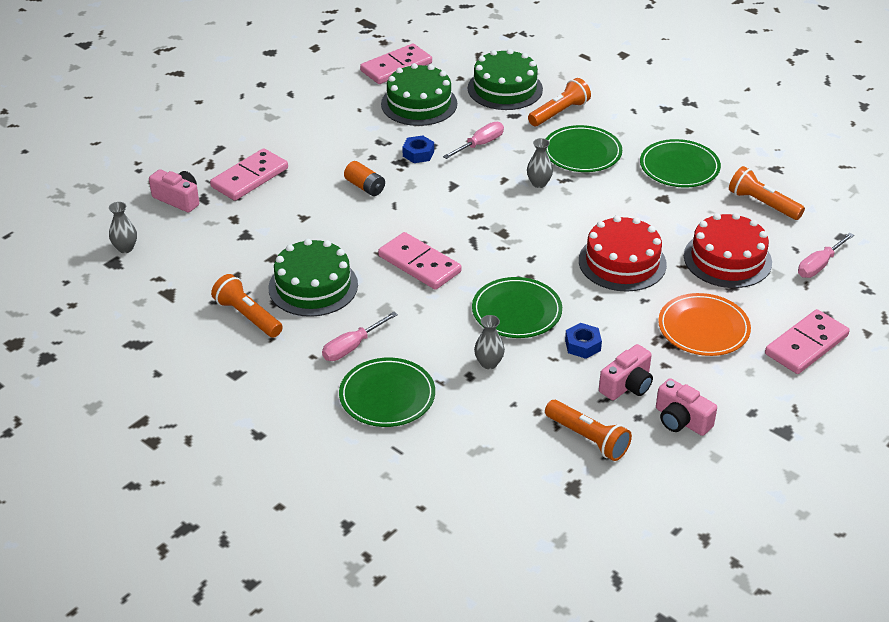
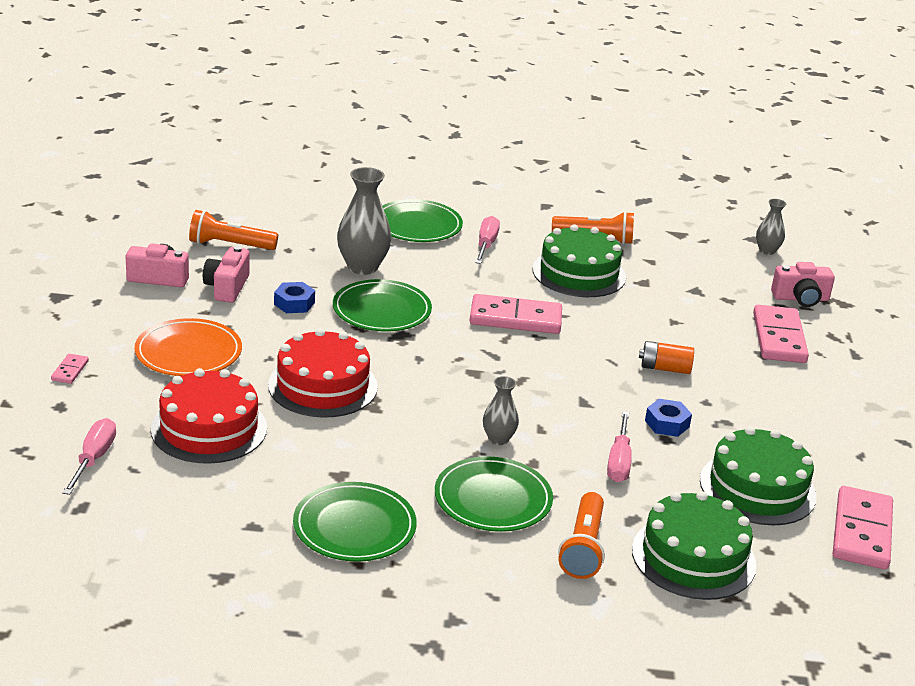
camera: 140 degrees right, 10 degrees down
grey vase [474,315,505,369] -> grey vase [337,167,391,275], size x1.77
orange flashlight [729,166,805,220] -> none
pink domino [765,309,850,374] -> pink domino [51,354,89,384], size x0.44

